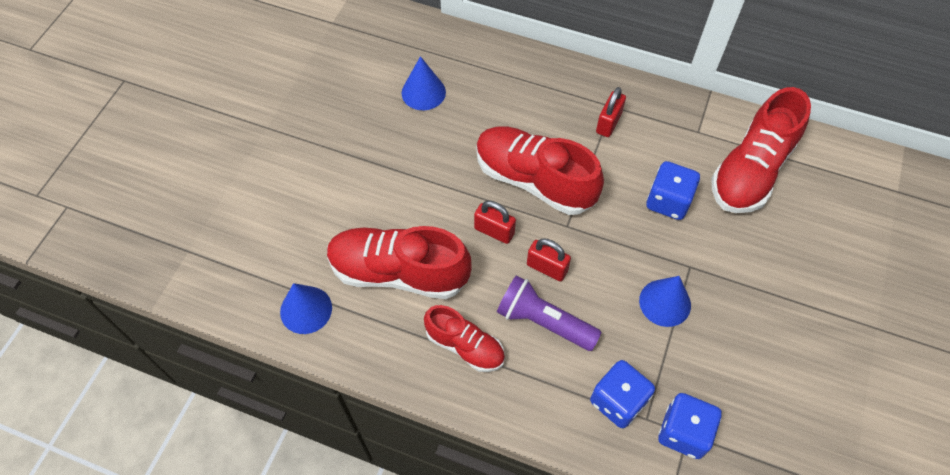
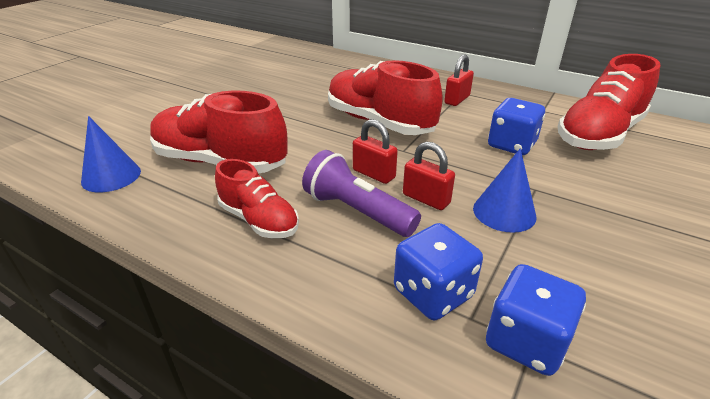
camera: 10 degrees right, 25 degrees down
blue cone [401,56,446,110] -> none
red padlock [474,201,516,244] -> red padlock moved to [403,142,455,210]

